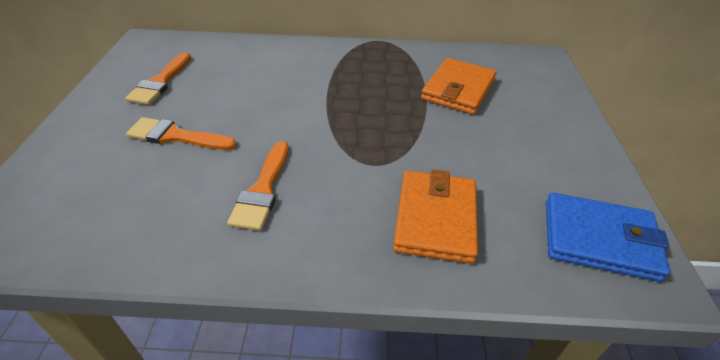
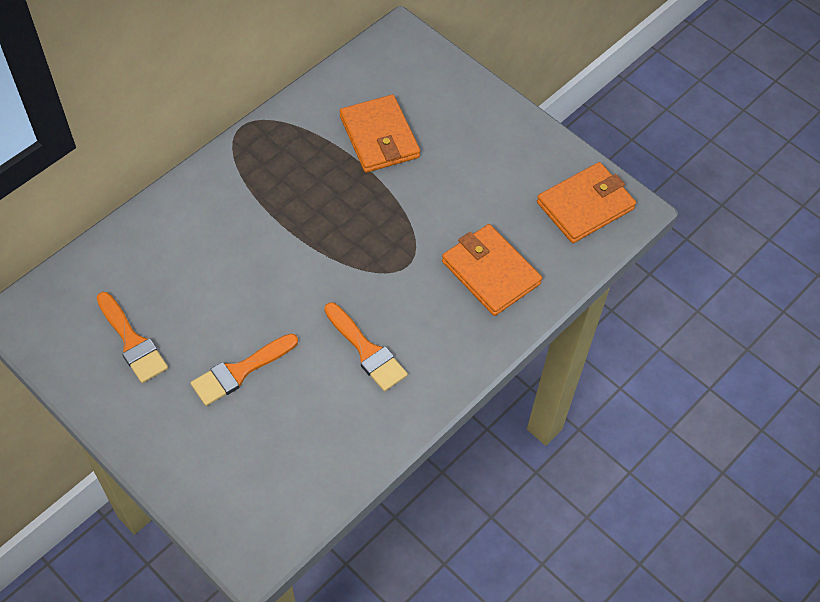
camera: 50 degrees left, 15 degrees up
blue wallet [546,193,670,282] -> orange wallet [537,162,636,243]

